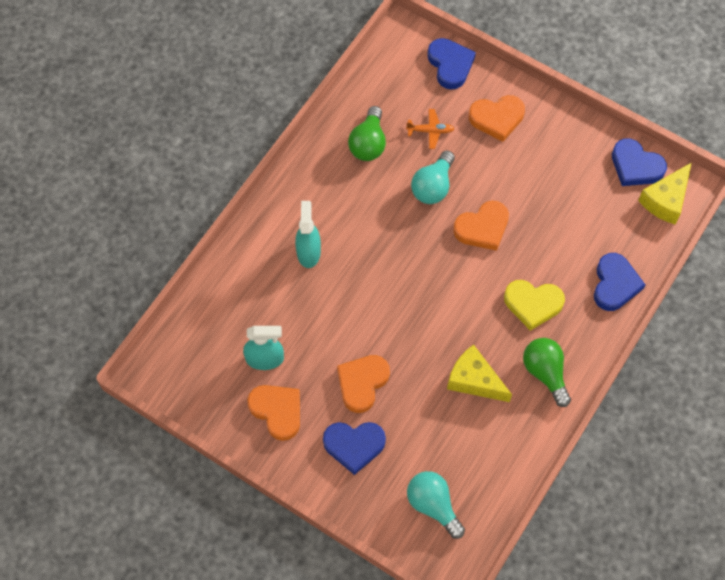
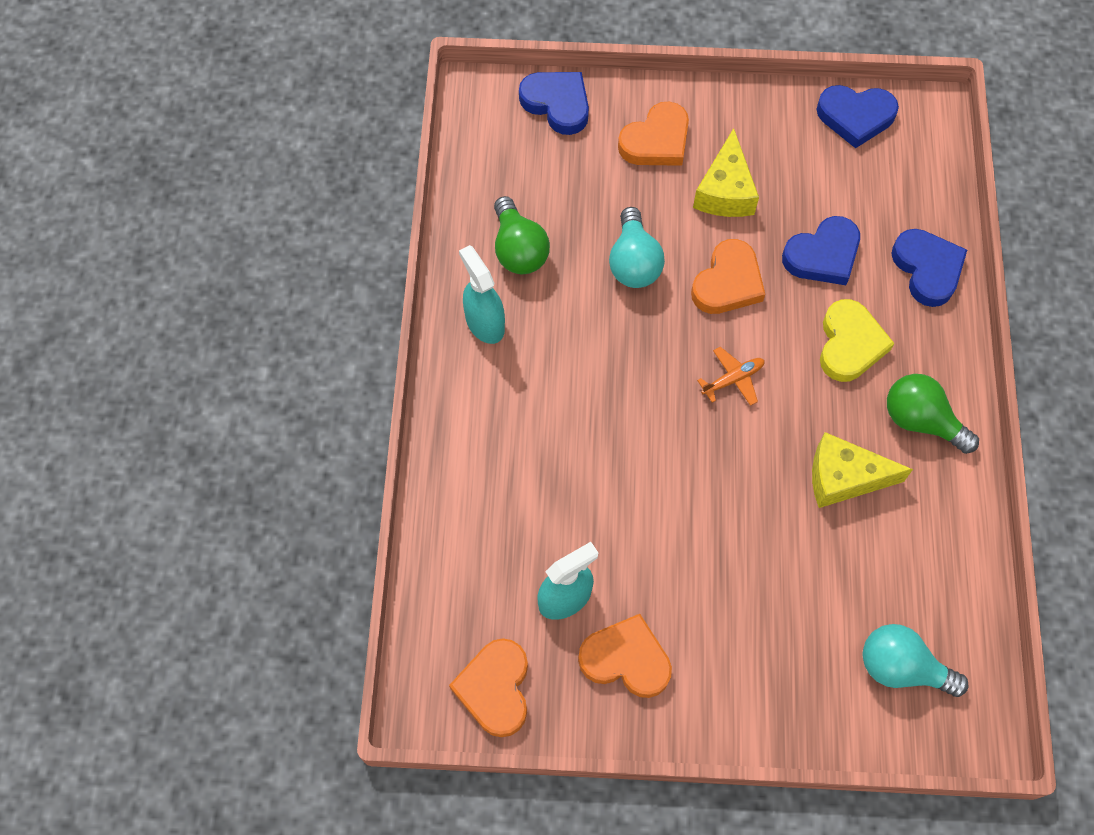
camera: 30 degrees left, 0 degrees up
turquoise spray bottle [295,201,321,268] -> turquoise spray bottle moved to [459,245,505,344]
blue heart [323,422,386,475] -> blue heart moved to [782,216,860,285]
orange heart [337,355,390,413] -> orange heart moved to [449,638,528,737]
orange plane [406,109,455,149] -> orange plane moved to [697,347,765,406]
yellow heart [504,280,565,331] -> yellow heart turned 60 degrees counterclockwise [820,299,895,382]
yellow cheese [638,163,692,224] -> yellow cheese moved to [693,128,759,217]

